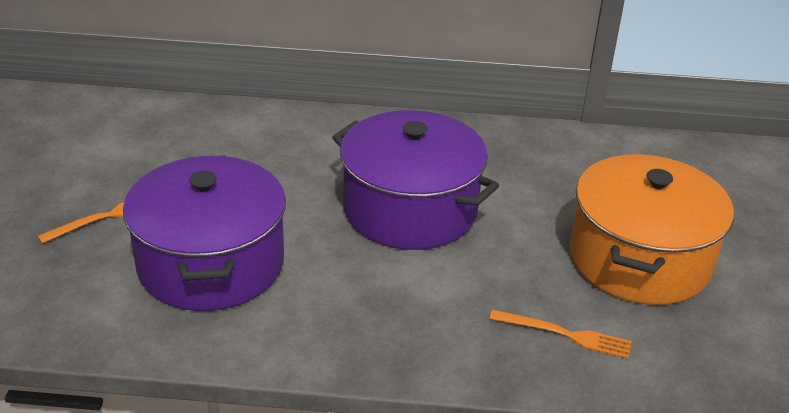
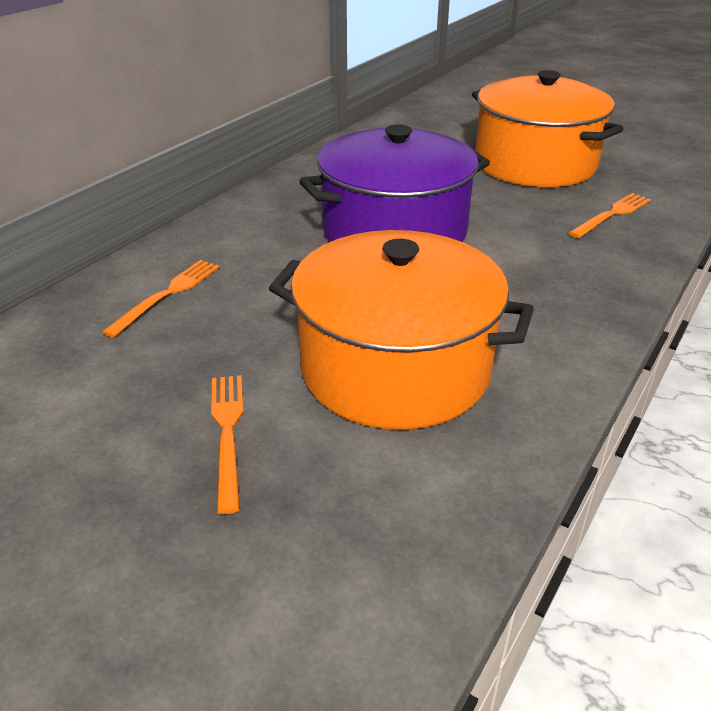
camera: 60 degrees left, 0 degrees up
purple pot [123,156,286,311] -> orange pot [269,230,534,430]
none -> orange fork [102,260,219,337]

